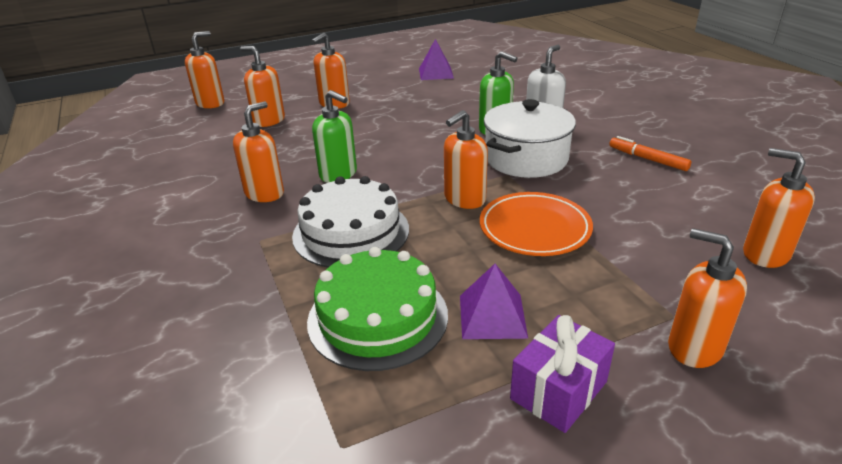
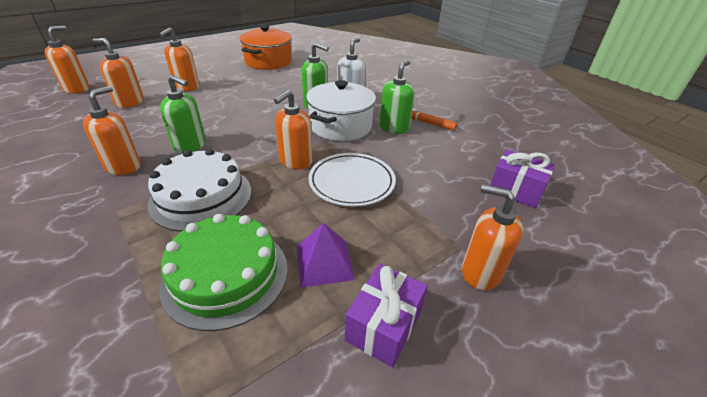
camera: 15 degrees left, 5 degrees up
purple pyramid [419,39,454,80] -> orange pot [240,25,292,70]
orange plate [480,192,593,256] -> white plate [308,153,396,207]
orange soap dispenser [743,148,815,268] -> purple gift [490,150,555,208]
none -> green soap dispenser [379,60,415,134]

